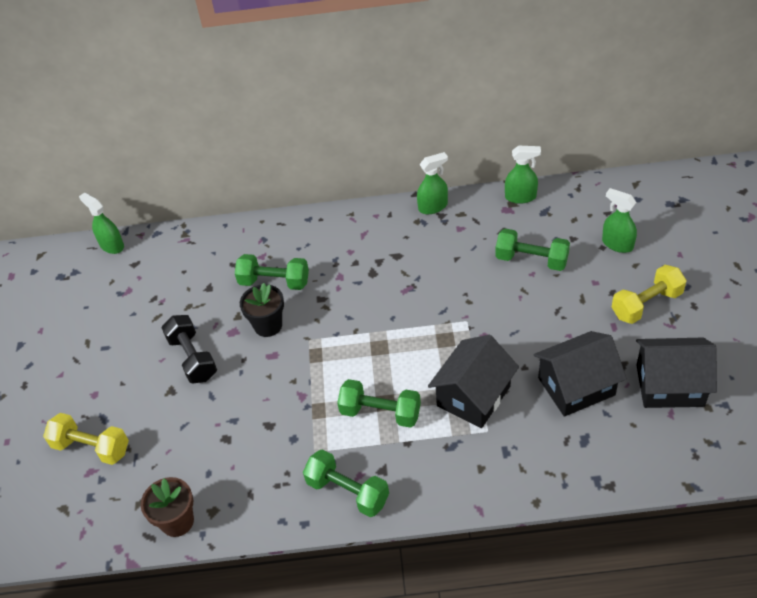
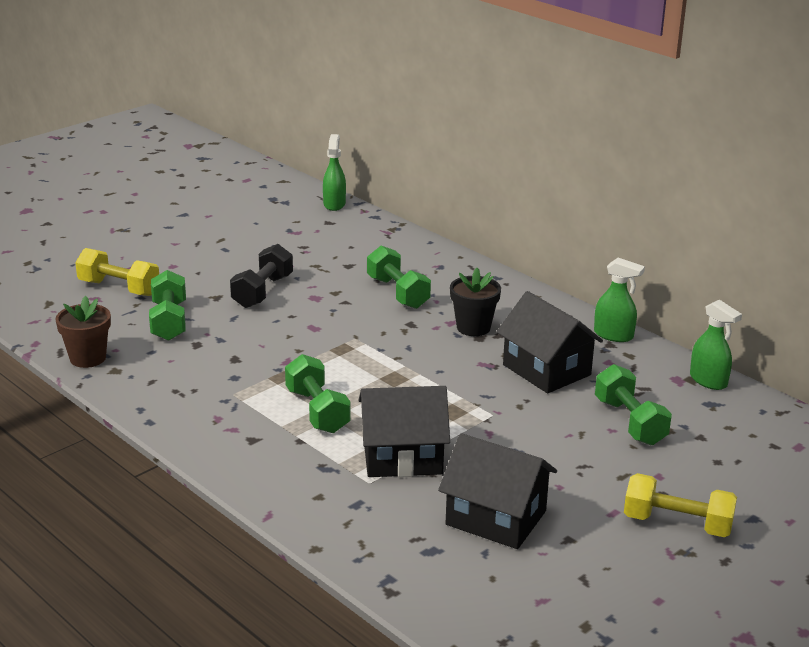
camera: 45 degrees right, 20 degrees down
yellow dumbbell [43,413,129,465] -> yellow dumbbell turned 45 degrees counterclockwise [75,248,159,296]
black flower pot [240,283,284,337] -> black flower pot moved to [450,268,501,336]
green dumbbell [303,449,389,517] -> green dumbbell moved to [149,270,186,341]
green spray bottle [602,188,637,253] -> none
black house [636,338,717,408] -> black house moved to [497,291,603,393]

